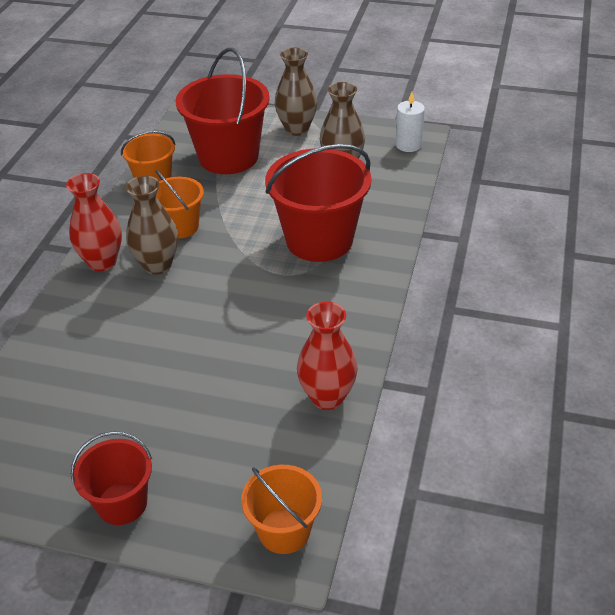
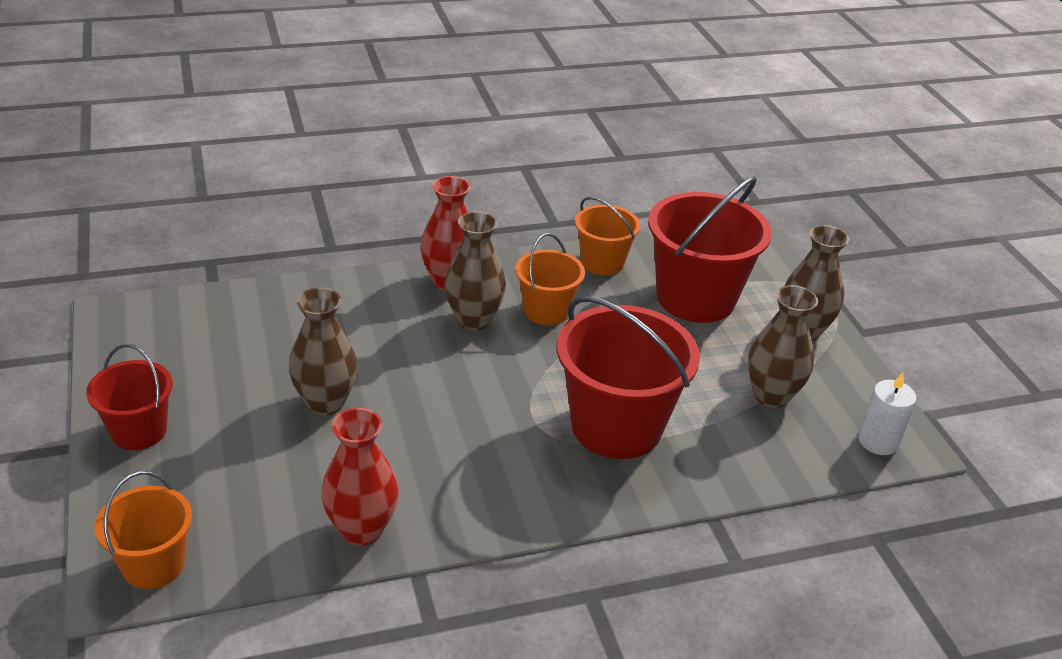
camera: 55 degrees right, 5 degrees down
none -> brown vase [289,287,358,415]

